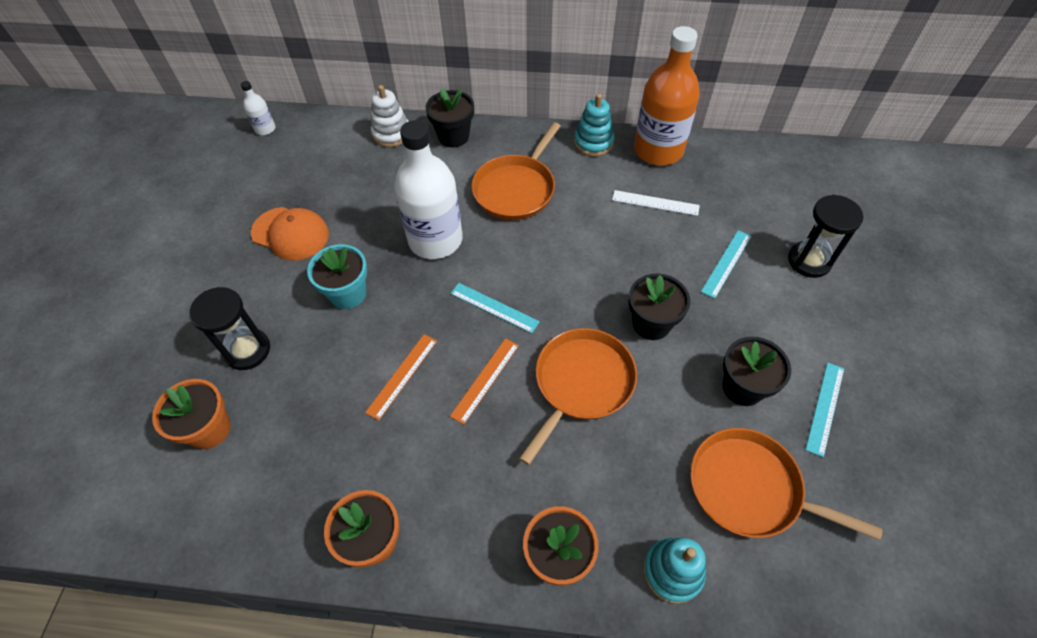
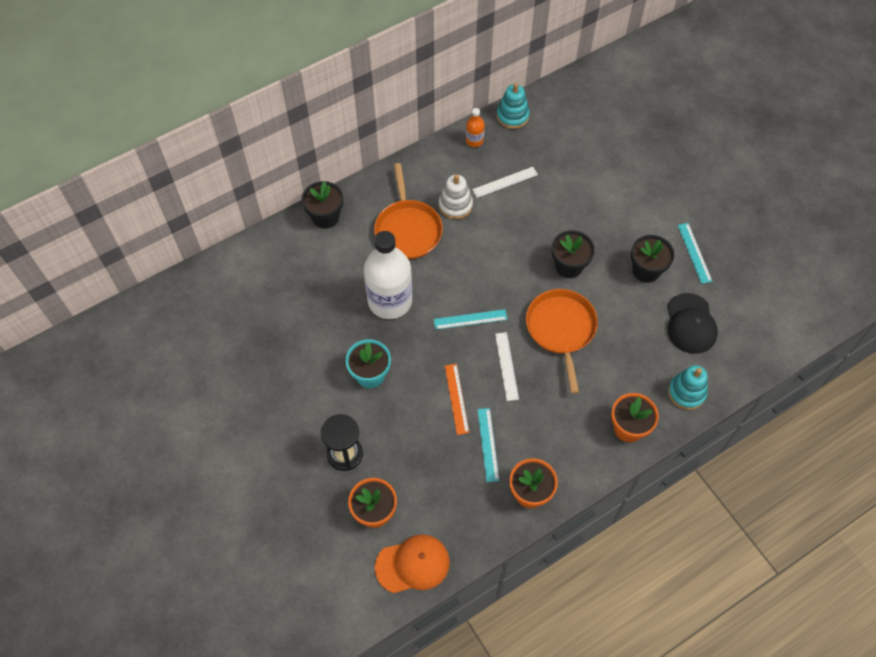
camera: 40 degrees left, 5 degrees up
white bottle [241,81,275,135] -> none
orange cap [251,207,329,261] -> orange cap moved to [375,534,450,593]
white stacking toy [371,85,409,147] -> white stacking toy moved to [439,174,473,219]
orange ruler [450,338,519,425] -> white ruler [495,332,519,401]
turquoise stacking toy [574,94,614,157] -> turquoise stacking toy moved to [497,83,530,129]
orange bottle [634,26,700,166] -> orange bottle [466,108,485,147], size x0.44
orange pan [690,428,883,540] -> black cap [667,293,718,354]
turquoise ruler [701,230,751,299] -> turquoise ruler moved to [477,408,499,482]
black hourglass [788,195,863,278] -> none

